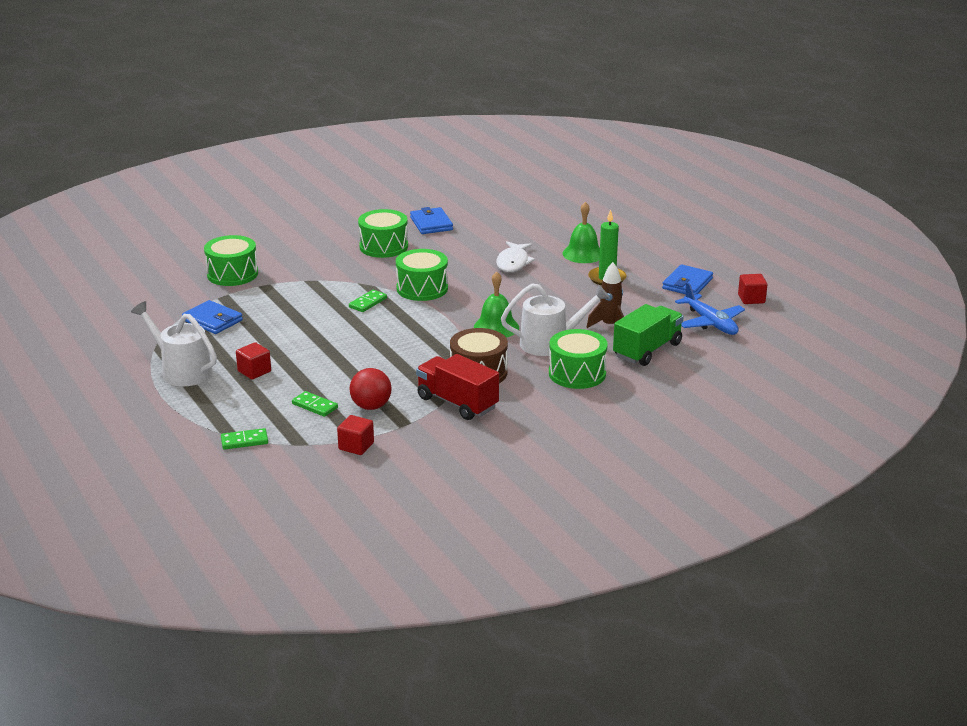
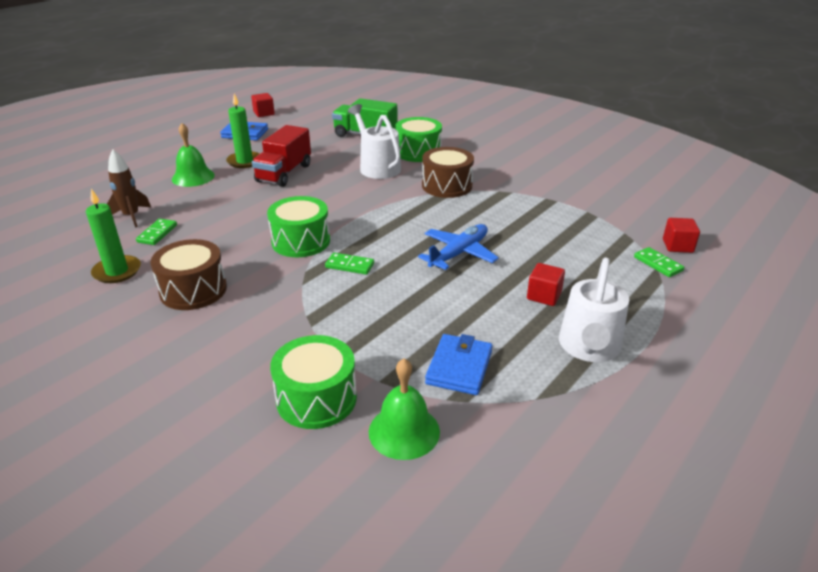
camera: 110 degrees left, 5 degrees up
green domino [292,391,338,417] -> green domino moved to [136,219,177,245]
red cube [337,415,374,455] -> red cube moved to [663,218,700,253]
red ball [349,368,392,410] -> none
green drum [358,209,408,258] -> brown drum [150,239,227,310]
blue wallet [410,207,453,234] -> green candle [86,189,141,283]
red truck [416,354,499,420] -> red truck moved to [252,125,311,187]
green bell [474,271,519,337] -> green bell moved to [369,358,440,460]
white fish [496,241,535,272] -> none
brown rocket [586,262,624,328] -> brown rocket moved to [107,150,151,228]
blue plane [675,282,745,335] -> blue plane moved to [418,224,499,270]

